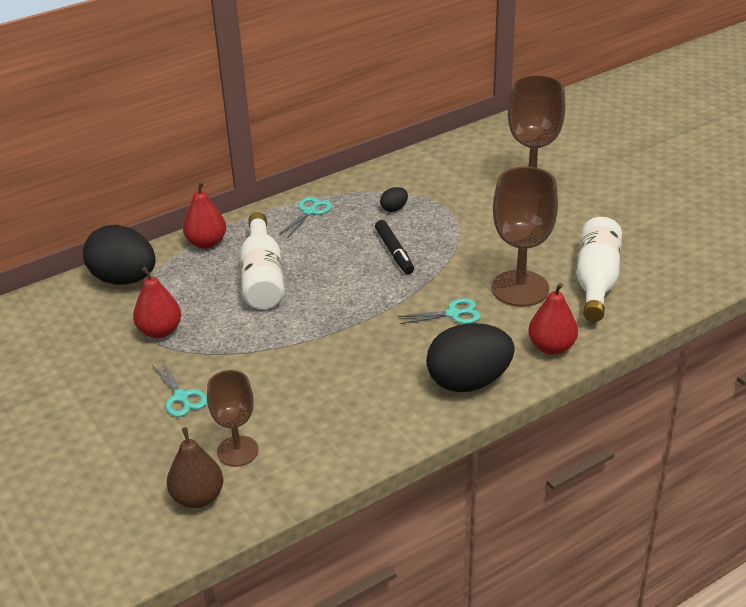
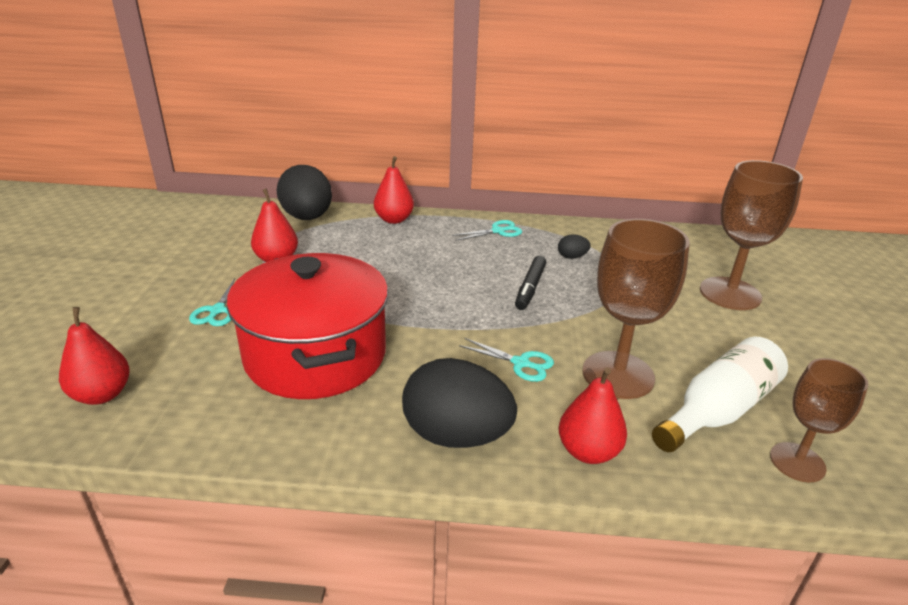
camera: 35 degrees right, 5 degrees down
brown pear [167,427,223,508] -> red pear [59,307,130,405]
brown goblet [207,370,259,467] -> brown goblet moved to [770,358,868,482]
white bottle [240,212,285,310] -> none
none -> red pot [227,253,388,399]

